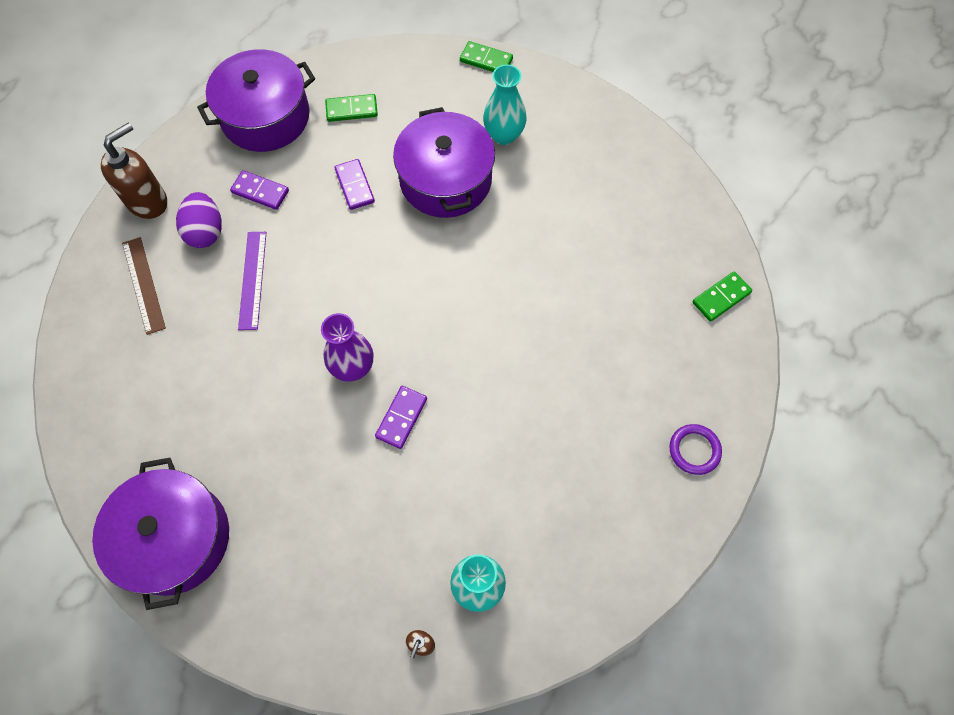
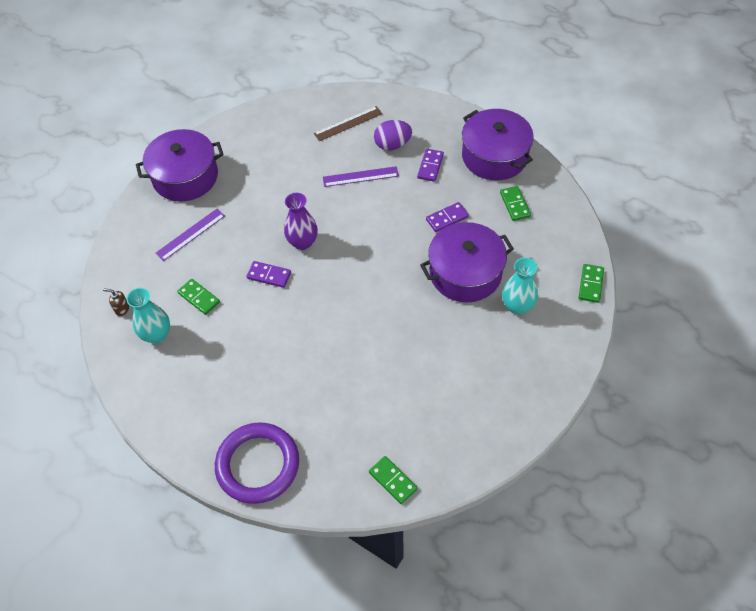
camera: 85 degrees right, 10 degrees down
brown soap dispenser [101,123,167,219] -> none
purple ring [669,424,722,475] -> purple ring [215,422,299,504], size x2.10
none -> purple ruler [155,209,225,261]
none -> green domino [177,279,220,315]

